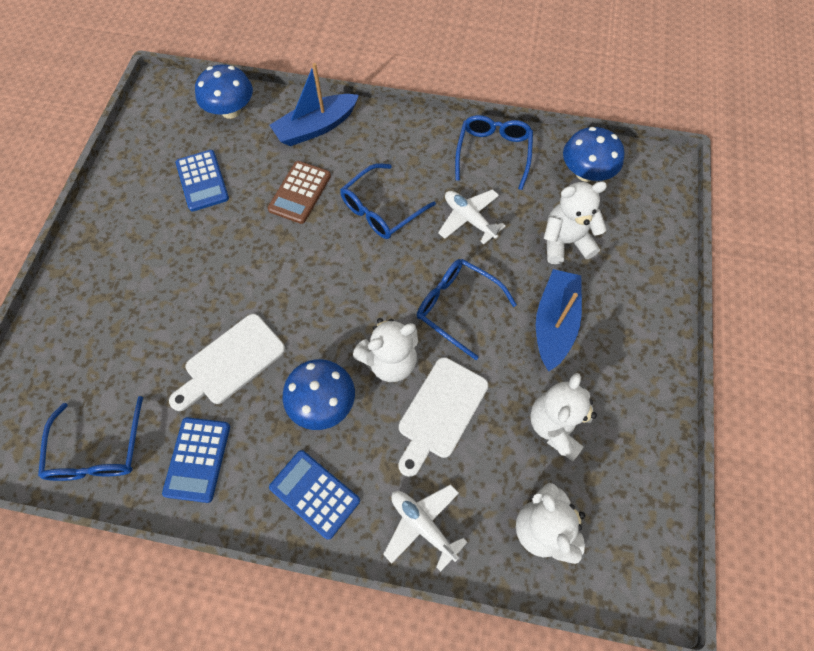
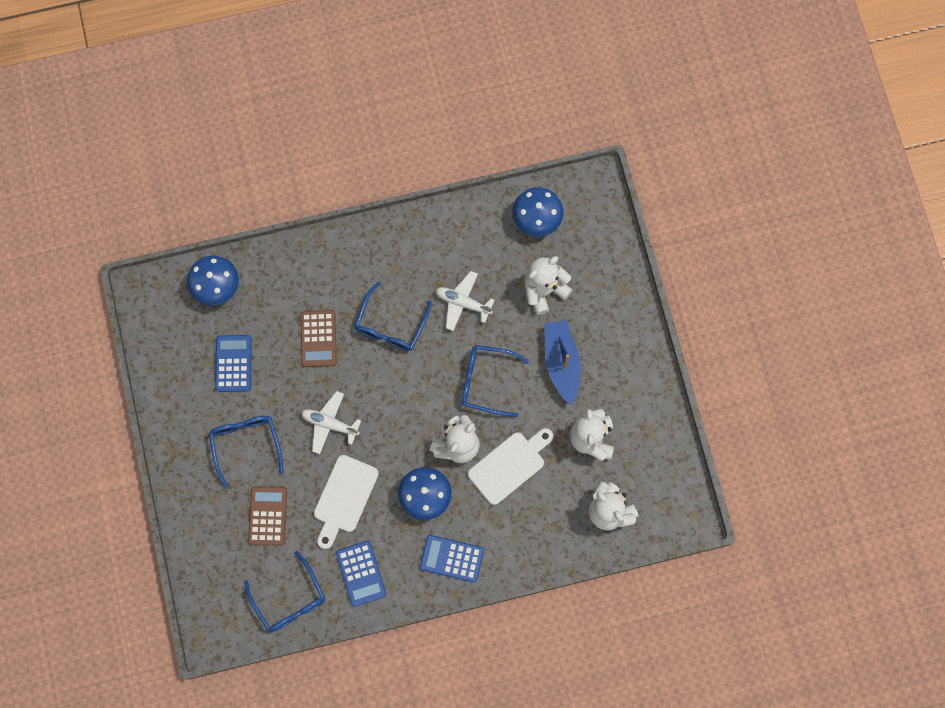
camera: 25 degrees left, 10 degrees up
blue calculator [175,150,229,212] -> blue calculator turned 135 degrees counterclockwise [215,335,252,392]
blue boat [270,63,359,146] -> none
white plane [383,484,468,572] -> white plane moved to [301,391,361,454]
white cutting board [398,357,489,477] -> white cutting board turned 135 degrees counterclockwise [468,428,553,505]
blue glasses [455,115,533,190] -> blue glasses moved to [209,416,284,488]
none -> brown calculator [248,486,287,546]

